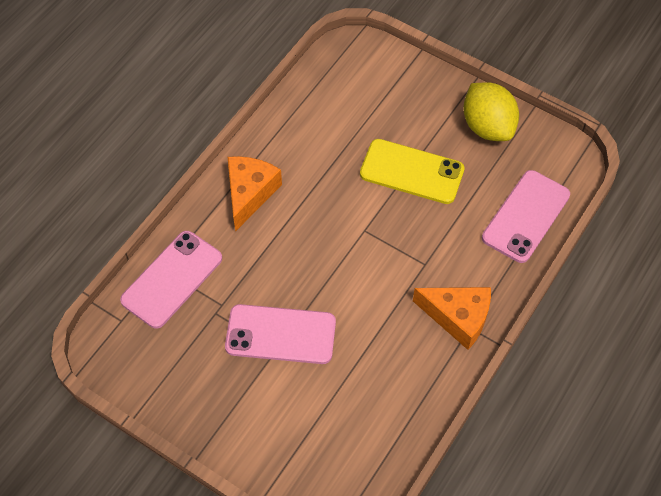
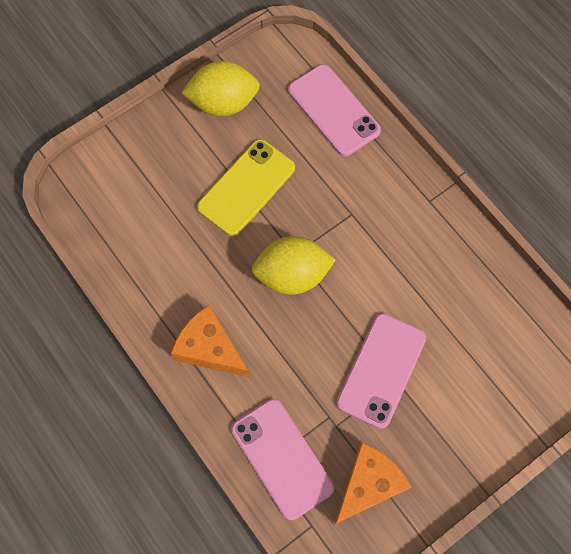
camera: 70 degrees left, 10 degrees up
orange cheese [413,287,491,350] -> orange cheese moved to [334,442,411,525]
none -> yellow lemon [252,236,336,295]

